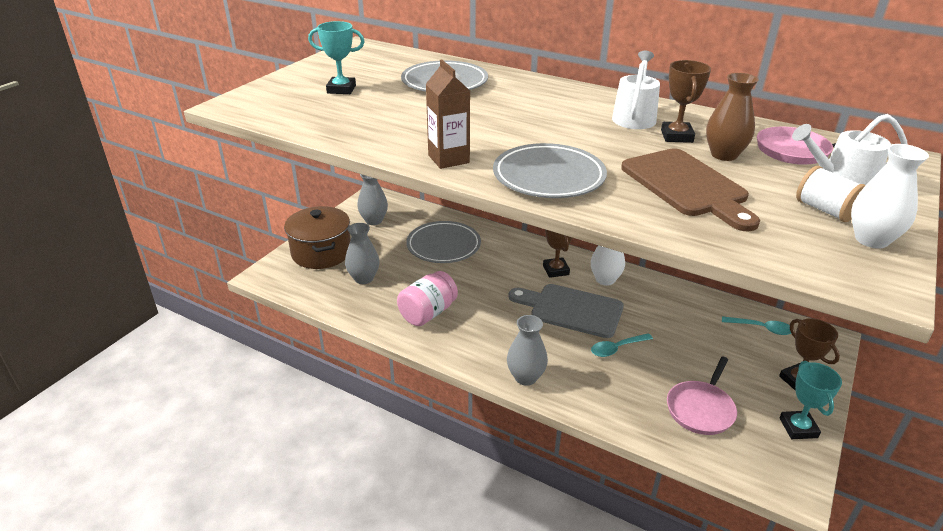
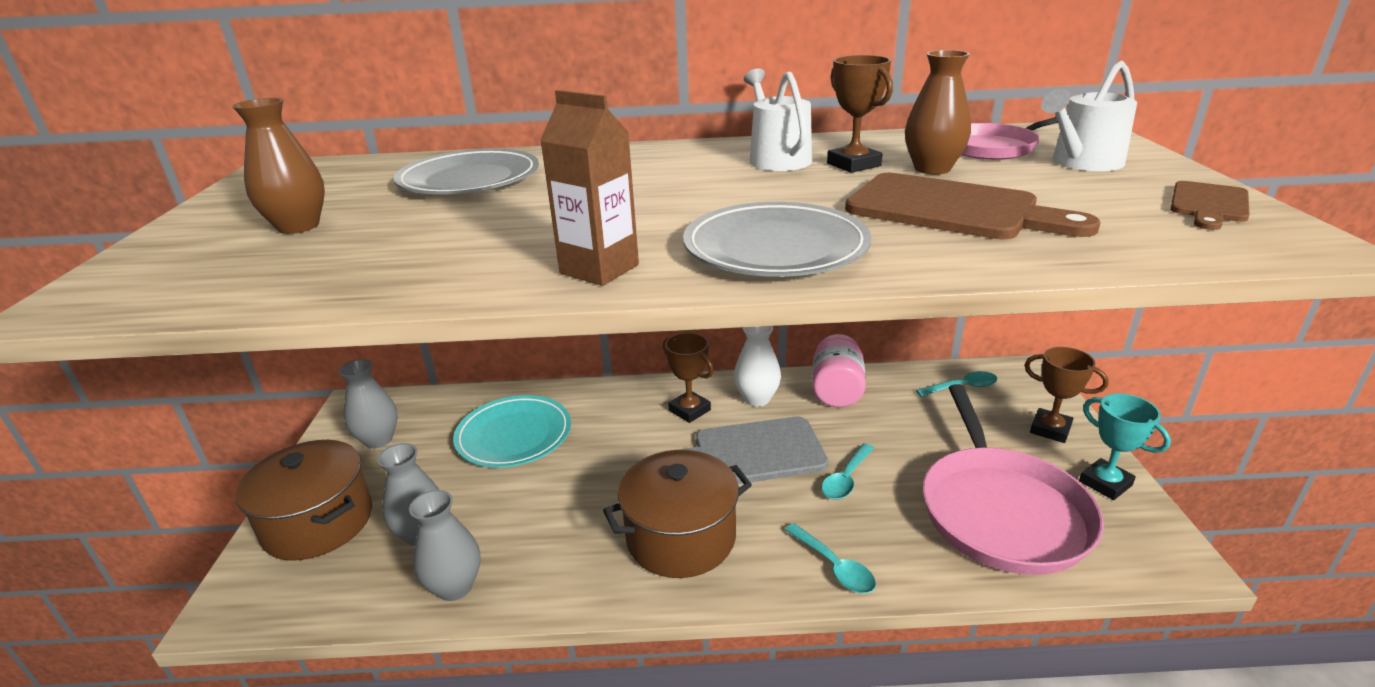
camera: 30 degrees left, 5 degrees down
turquoise trophy [308,21,365,94] -> brown vase [232,98,325,234]
pink jar [397,271,458,326] -> pink jar moved to [812,334,866,408]
grey plate [406,221,481,263] -> turquoise plate [453,395,571,468]
grey vase [507,315,548,386] -> grey vase moved to [409,490,480,601]
pink pan [667,356,737,435] -> pink pan [923,384,1104,575], size x1.76
white spool [796,166,866,222] -> none
white vase [851,144,929,249] -> brown cutting board [1170,181,1250,230]
none -> brown pot [603,450,752,578]
none -> turquoise spoon [785,523,876,594]

